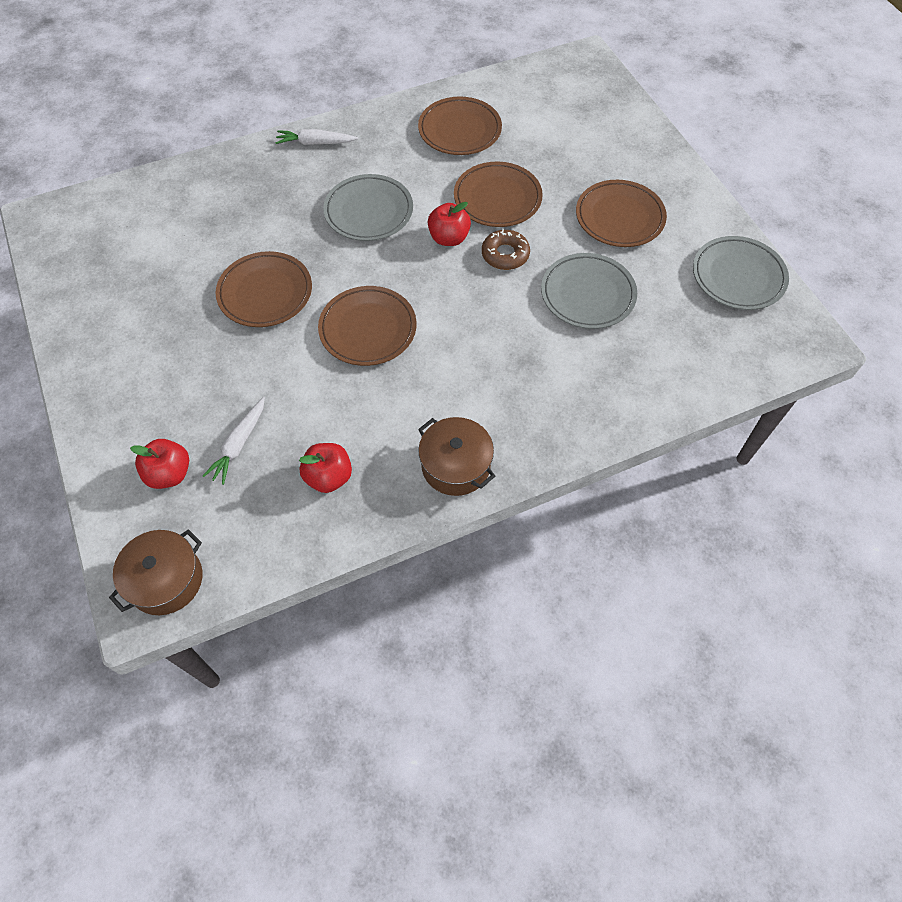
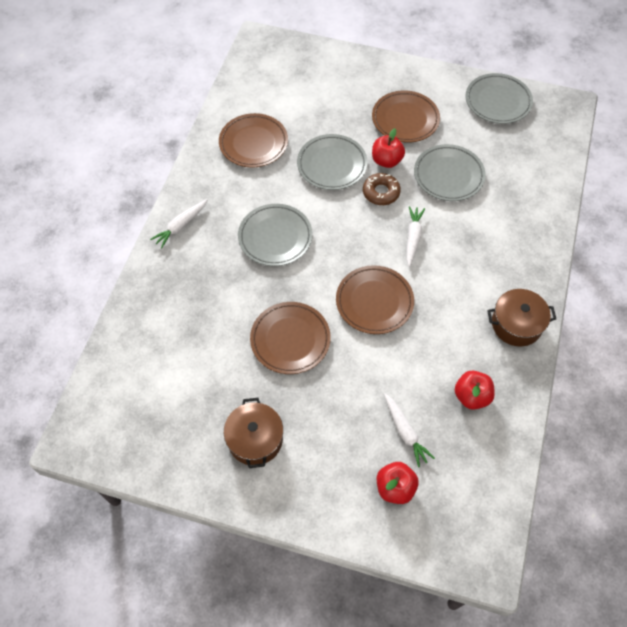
camera: 50 degrees left, 0 degrees up
brown pot [109,529,203,615] -> brown pot moved to [224,398,283,468]
red apple [428,202,471,246] -> red apple moved to [372,128,405,168]
brown plate [454,162,543,227] -> grey plate [297,134,368,190]
none -> white carrot [406,206,425,267]

